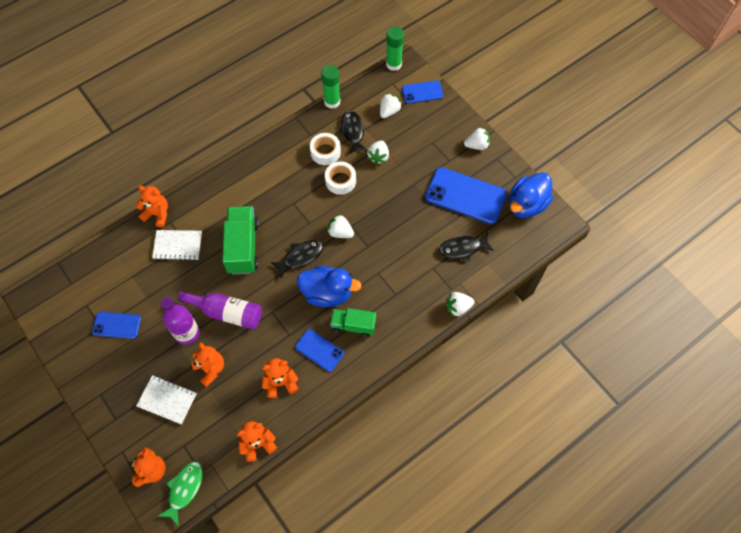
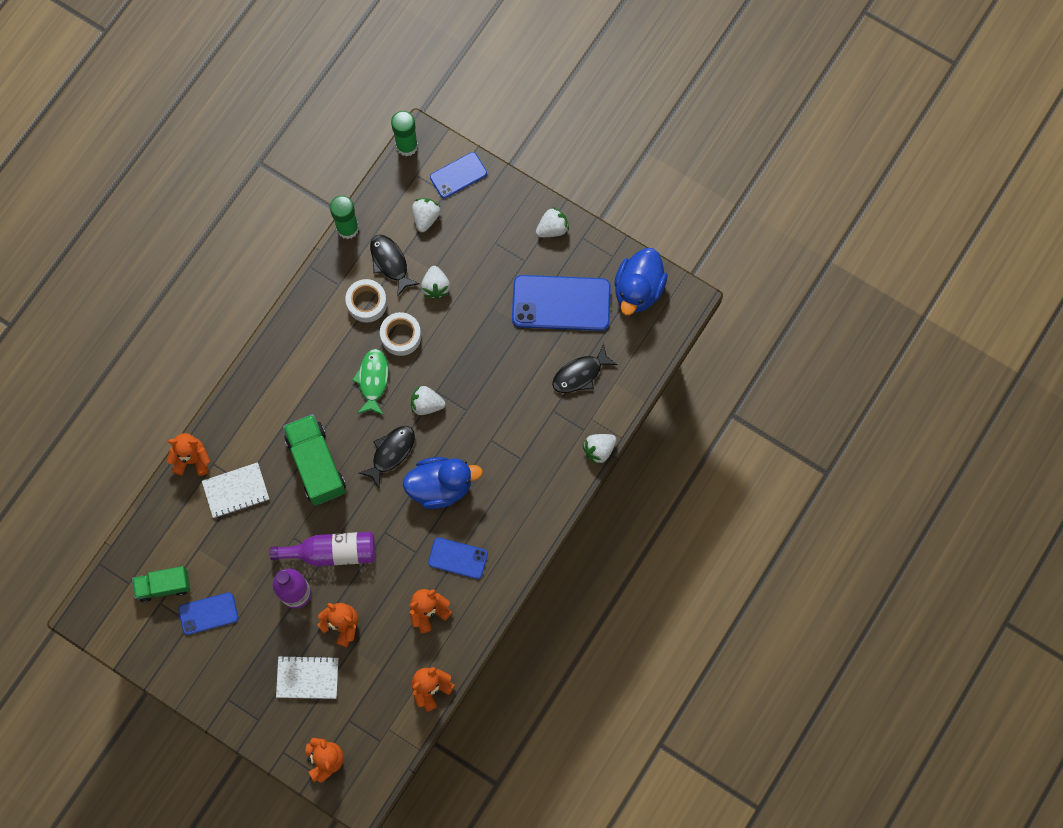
camera: 20 degrees left, 10 degrees up
green fish [158,462,203,526] -> green fish moved to [352,349,389,415]
green truck [330,308,376,337] -> green truck moved to [132,566,190,602]

